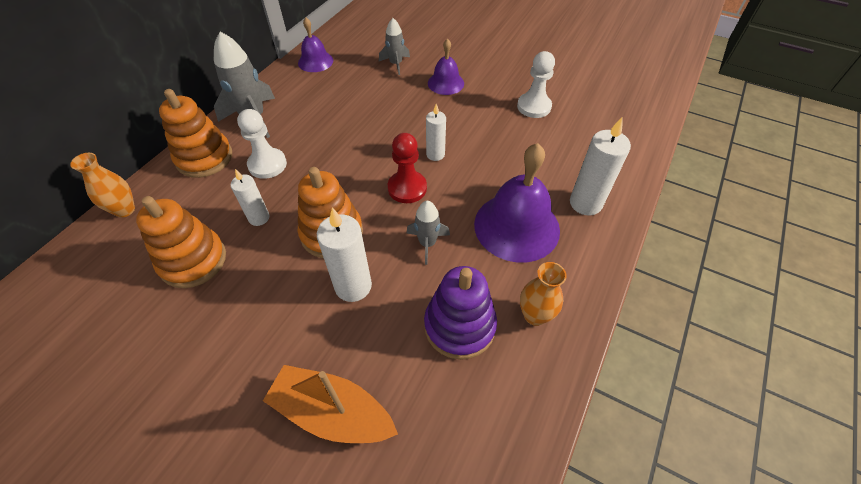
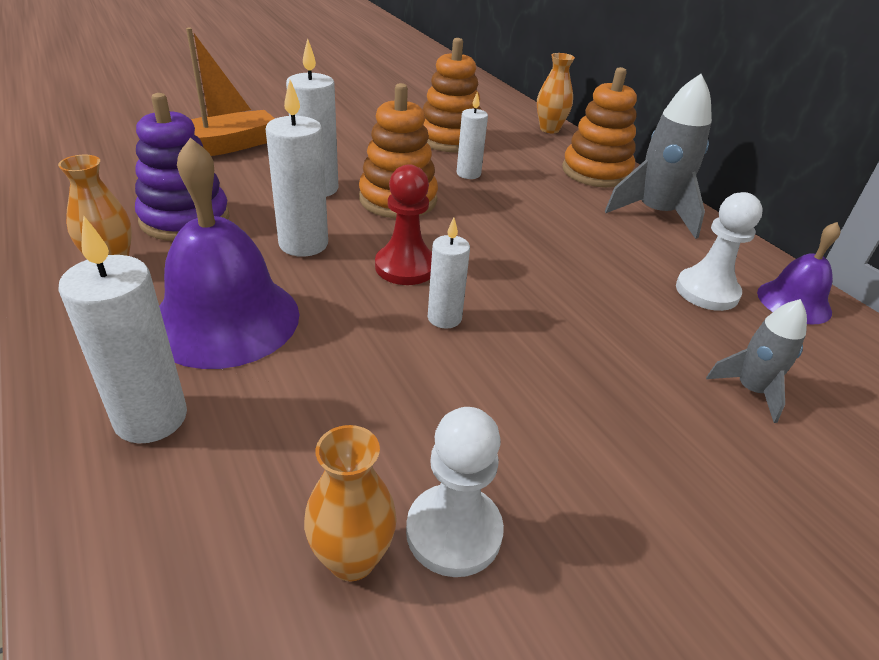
camera: 120 degrees right, 15 degrees down
white pawn [237,109,287,179] -> white pawn moved to [676,192,763,311]
grey rocket [407,201,450,265] -> white candle [266,80,328,257]
purple bell [428,39,464,95] -> none
none -> orange vase [304,425,397,581]

